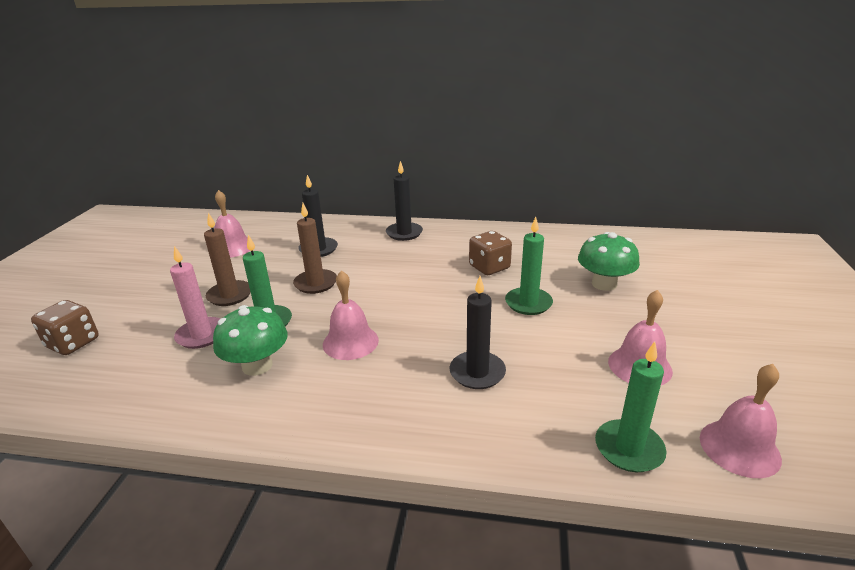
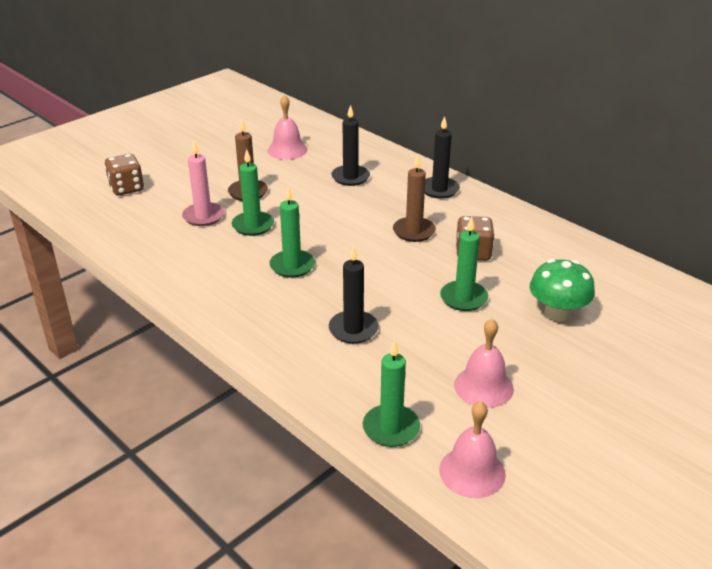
camera: 35 degrees right, 5 degrees up
green mushroom [213,305,288,376] -> none
brown candle [293,203,337,294] -> brown candle moved to [393,155,436,242]
pink bell [323,270,379,360] -> green candle [270,187,315,278]

